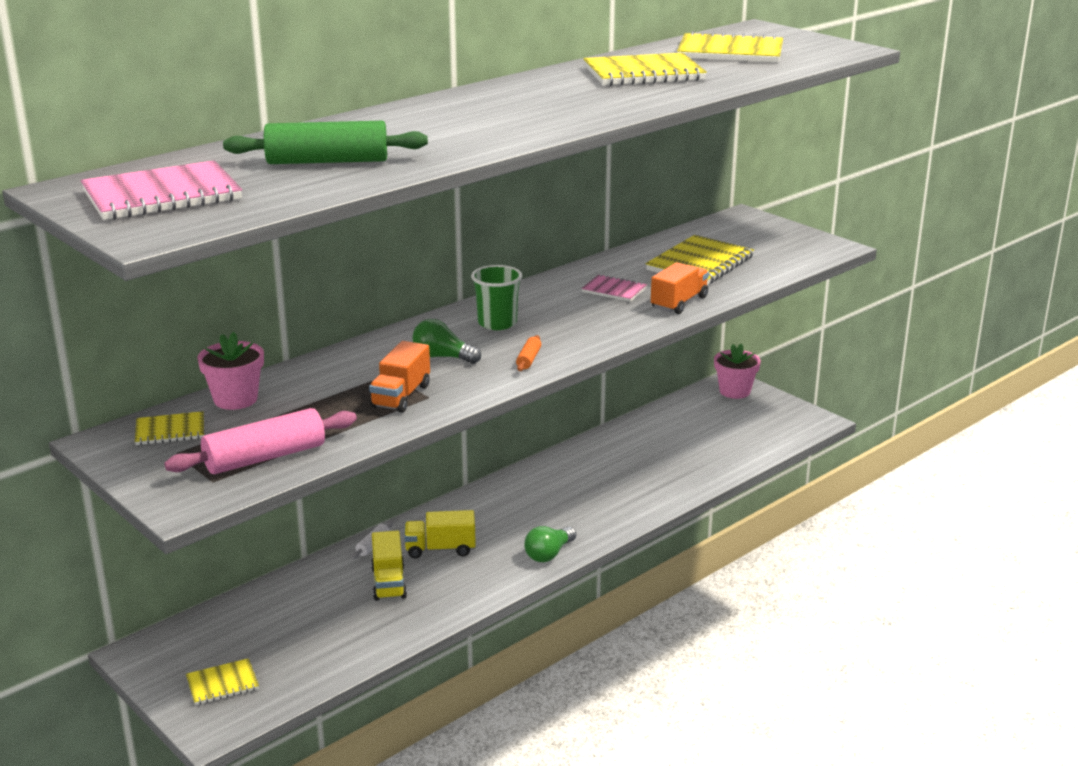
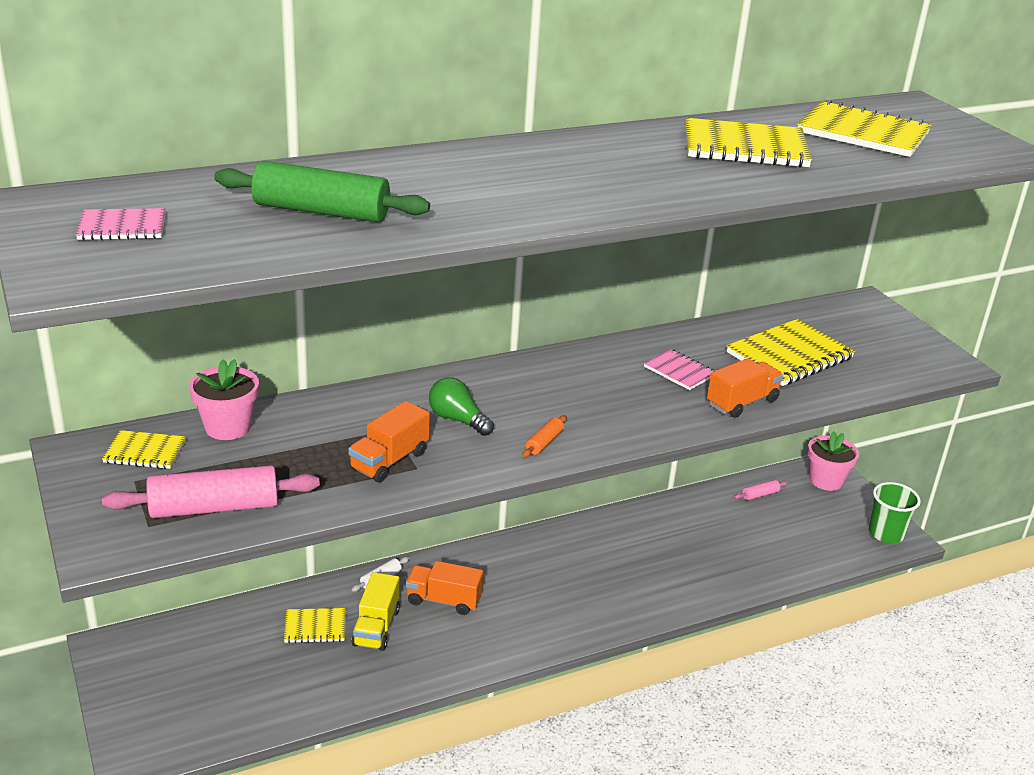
camera: 15 degrees right, 5 degrees up
pink notebook [81,160,242,220] -> pink notebook [76,208,166,240], size x0.54
yellow notebook [186,658,259,705] -> yellow notebook moved to [284,608,346,643]
yellow truck [404,510,476,559] -> orange truck [406,561,483,615]
green cup [471,265,522,330] -> green cup moved to [869,482,921,543]
green light bulb [524,526,576,562] -> none
none -> pink rolling pin [734,480,788,500]

